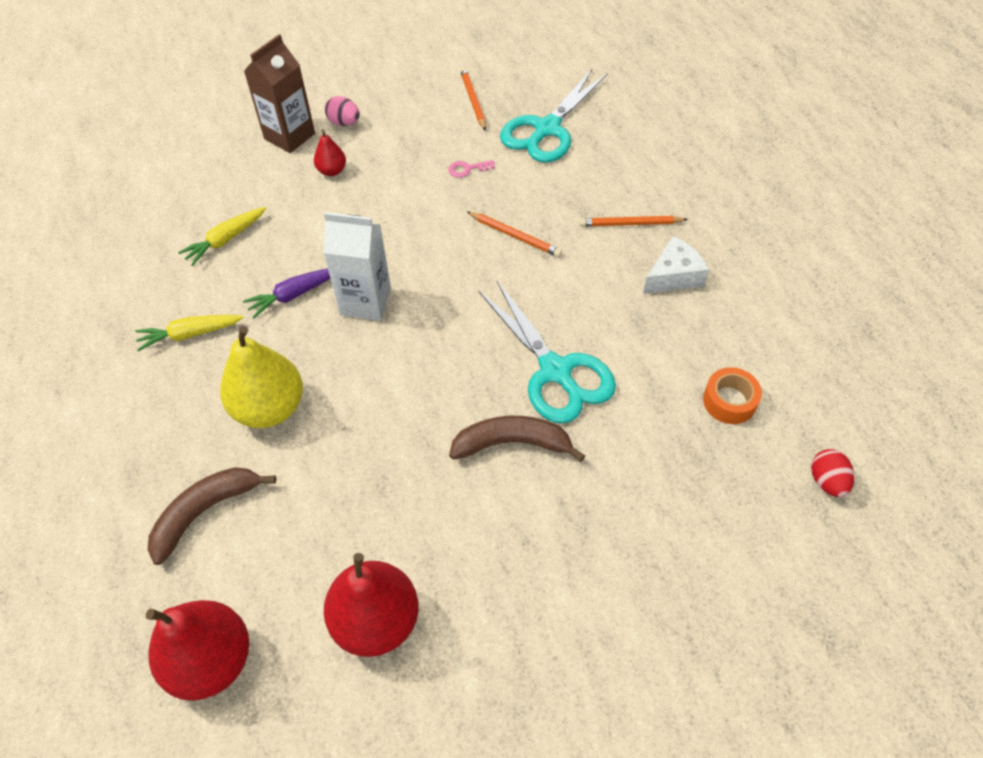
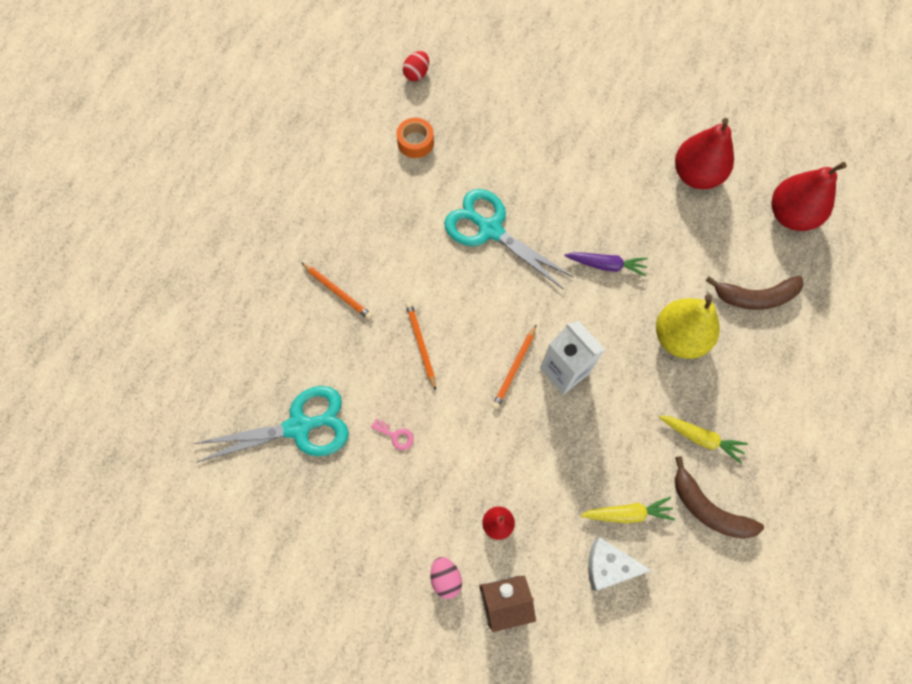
camera: 140 degrees left, 15 degrees up
purple carrot [243,268,331,319] -> purple carrot moved to [564,252,648,276]
brown banana [449,416,585,462] -> brown banana moved to [675,456,764,539]
orange pencil [460,67,486,131] -> orange pencil moved to [492,325,536,409]
turquoise scissors [478,281,616,424] -> turquoise scissors turned 60 degrees counterclockwise [444,189,573,289]
white cheese [643,236,709,294] -> white cheese moved to [588,537,652,591]

